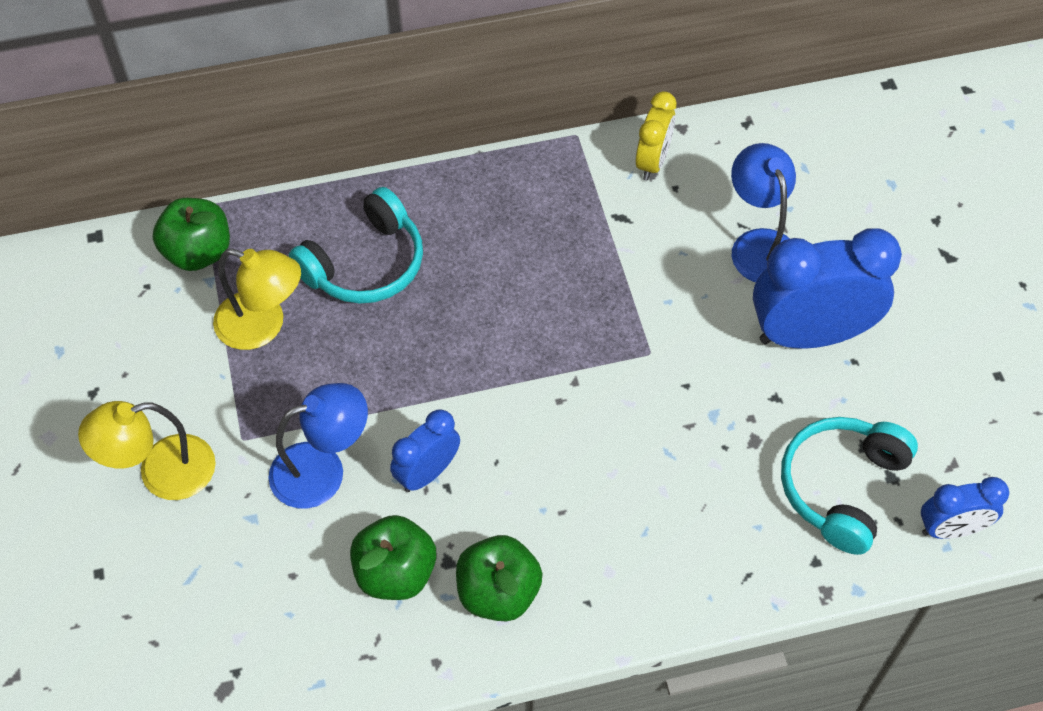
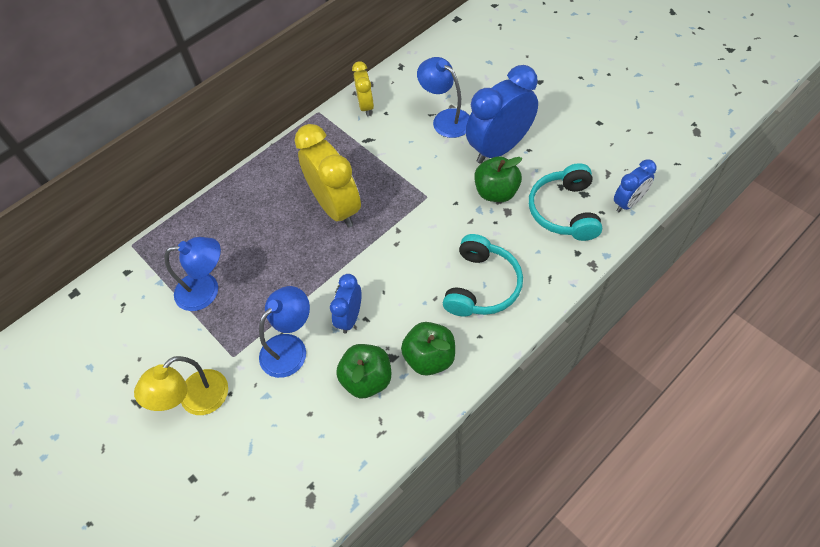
camera: 25 degrees left, 0 degrees up
green apple [153,198,230,271] -> green apple moved to [474,156,522,202]
yellow lamp [213,249,301,350] -> blue lamp [164,237,221,311]
turquoise headphones [289,187,423,304] -> turquoise headphones moved to [443,234,523,317]
none -> yellow clock [294,124,361,228]

